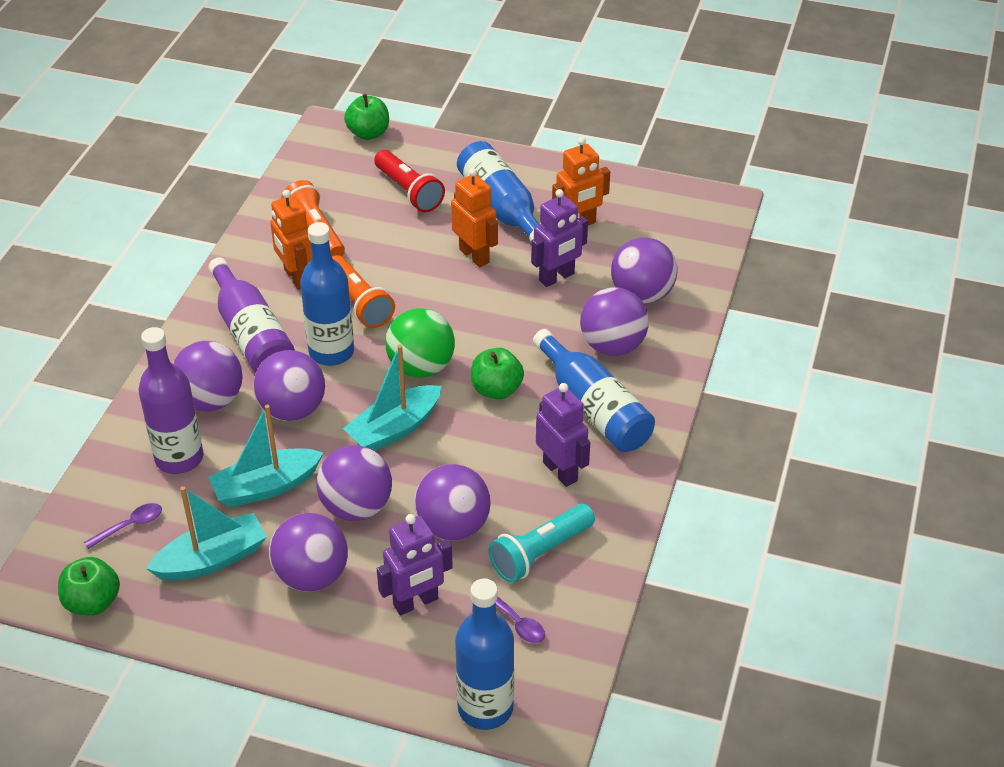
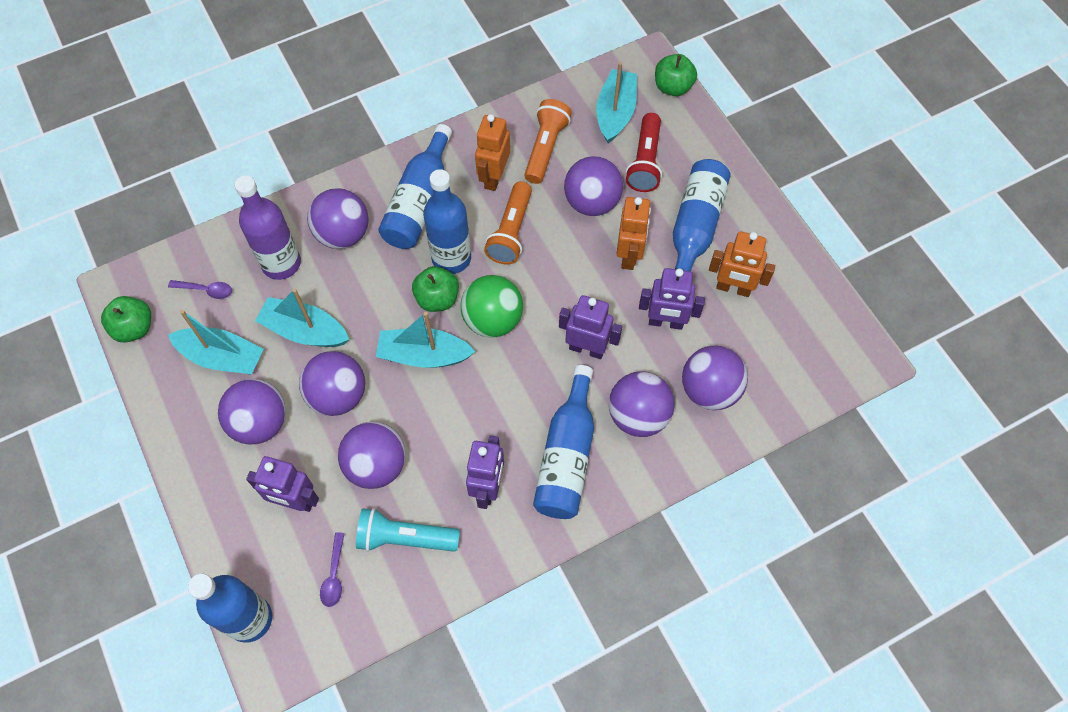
camera: 45 degrees right, 20 degrees up
purple bottle [208,257,295,373] -> blue bottle [378,124,452,249]
purple ball [253,350,325,421] -> purple ball moved to [564,156,623,216]
green apple [471,348,524,399] -> green apple moved to [412,266,459,312]
none -> purple robot [559,295,622,359]
none -> turquoise boat [596,62,637,143]

